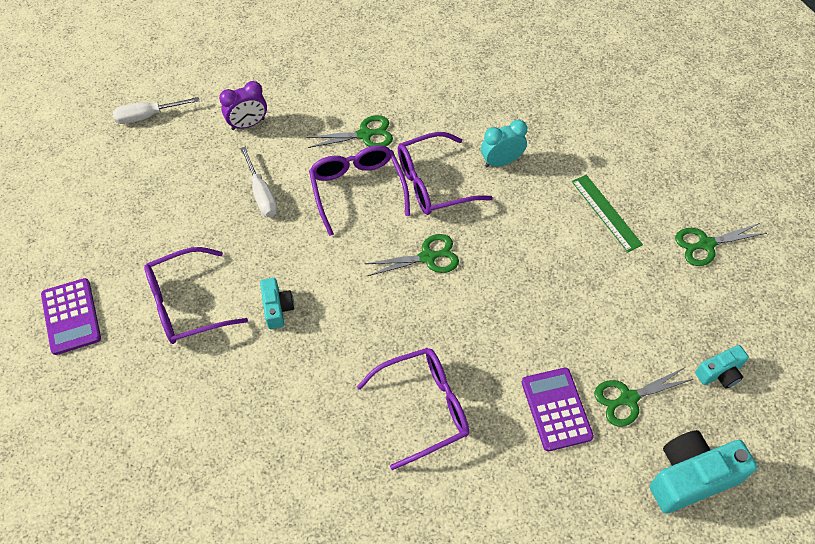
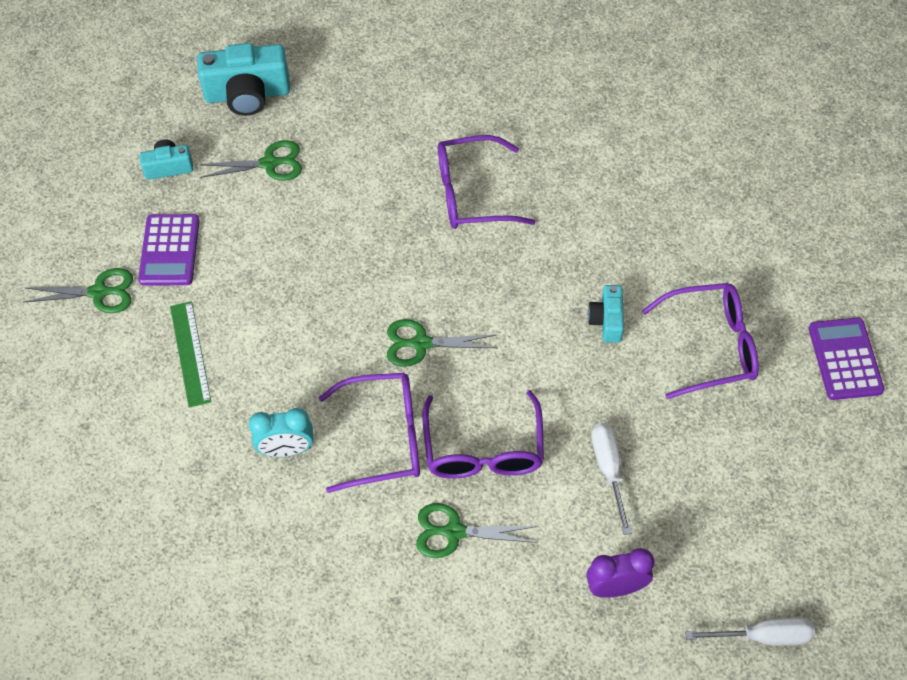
camera: 165 degrees left, 0 degrees up
purple calculator [522,368,594,451] -> purple calculator moved to [138,214,200,286]

